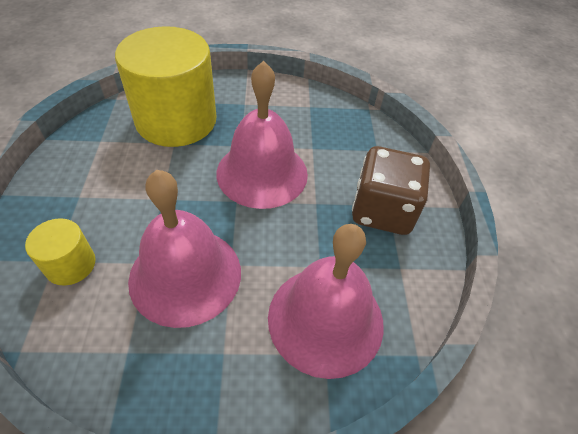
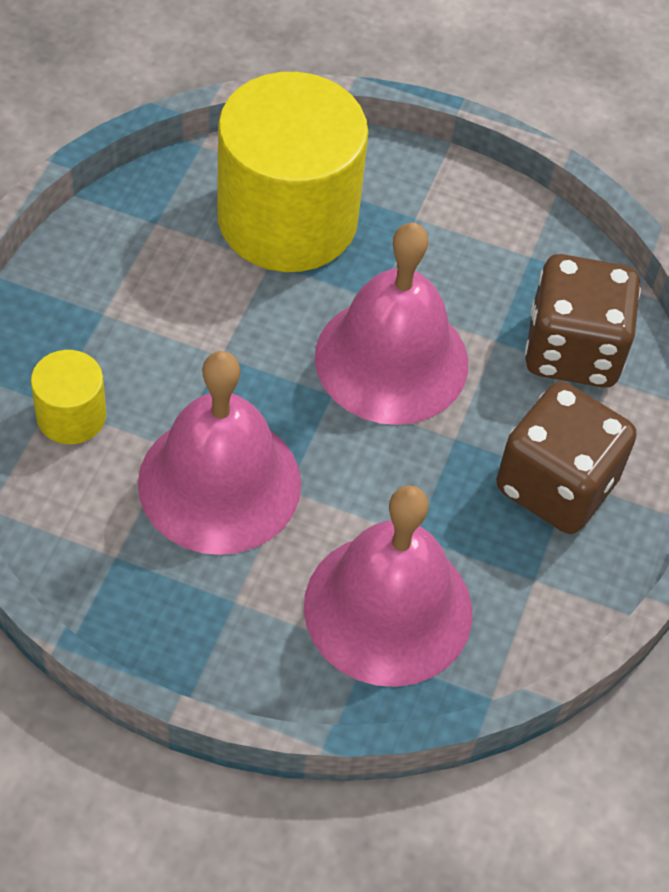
camera: 20 degrees right, 5 degrees up
none -> brown dice [525,254,641,388]

